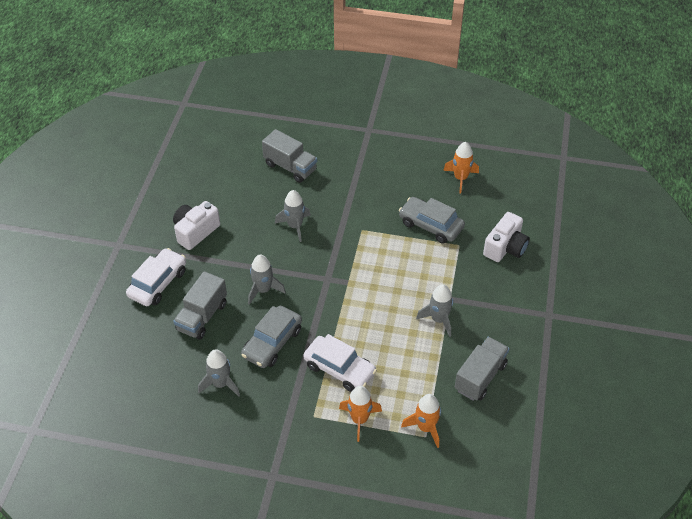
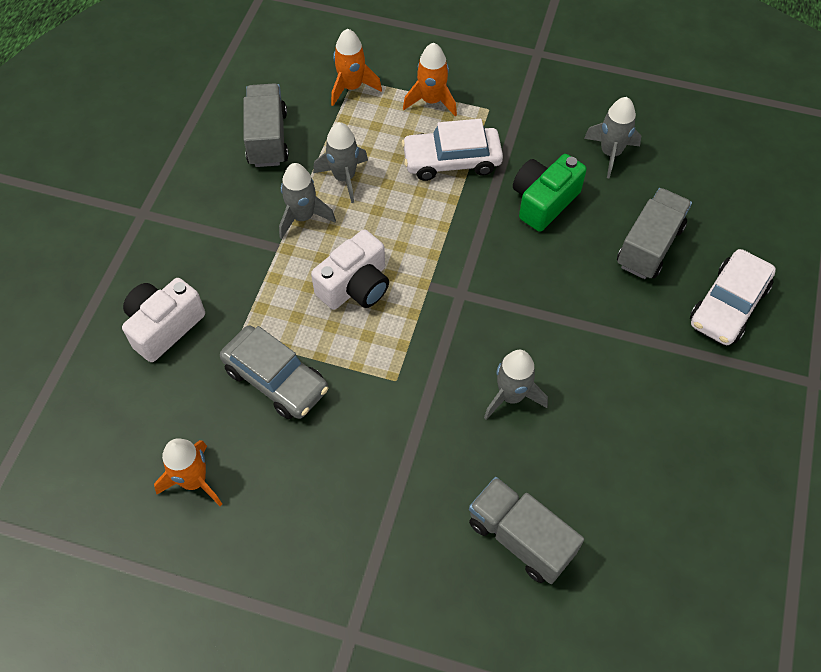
camera: 175 degrees left, 10 degrees up
white camera [173,201,220,250] -> white camera moved to [311,229,389,310]
grey car [241,306,302,368] -> green camera [513,154,587,232]
grey rocket [248,254,286,305] -> grey rocket moved to [313,122,368,203]
white car [303,334,377,392] -> white car turned 45 degrees counterclockwise [401,119,503,181]
grey truck [455,337,509,401] -> grey truck turned 135 degrees clockwise [243,83,288,167]

